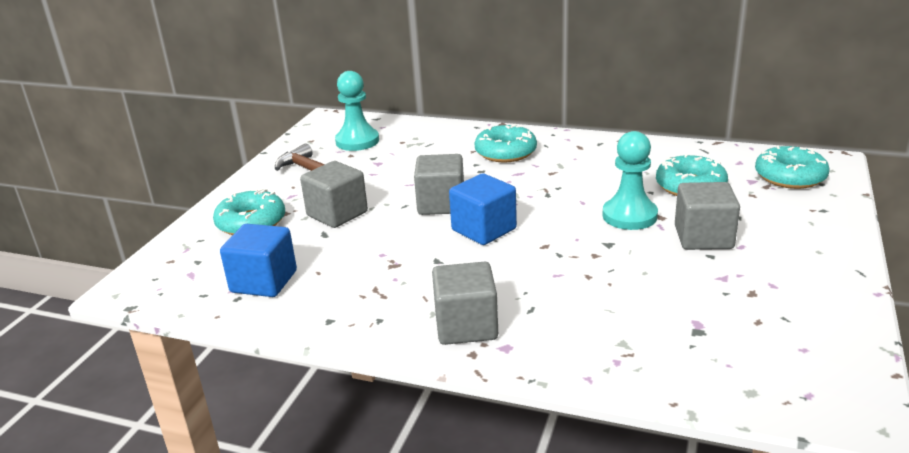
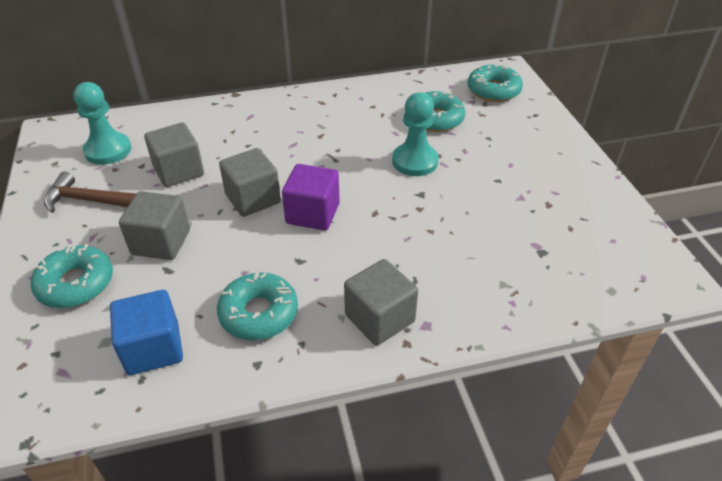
camera: 35 degrees left, 15 degrees up
blue cube [449,173,517,245] -> purple cube [282,164,340,231]
turquoise donut [475,124,537,162] -> turquoise donut moved to [217,272,298,340]
grey cube [675,182,740,250] -> grey cube moved to [144,123,204,187]

